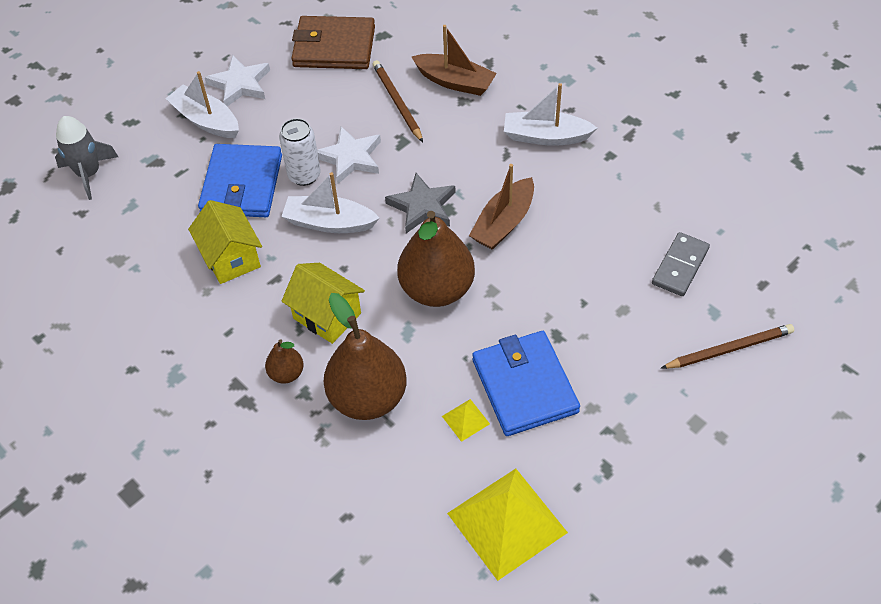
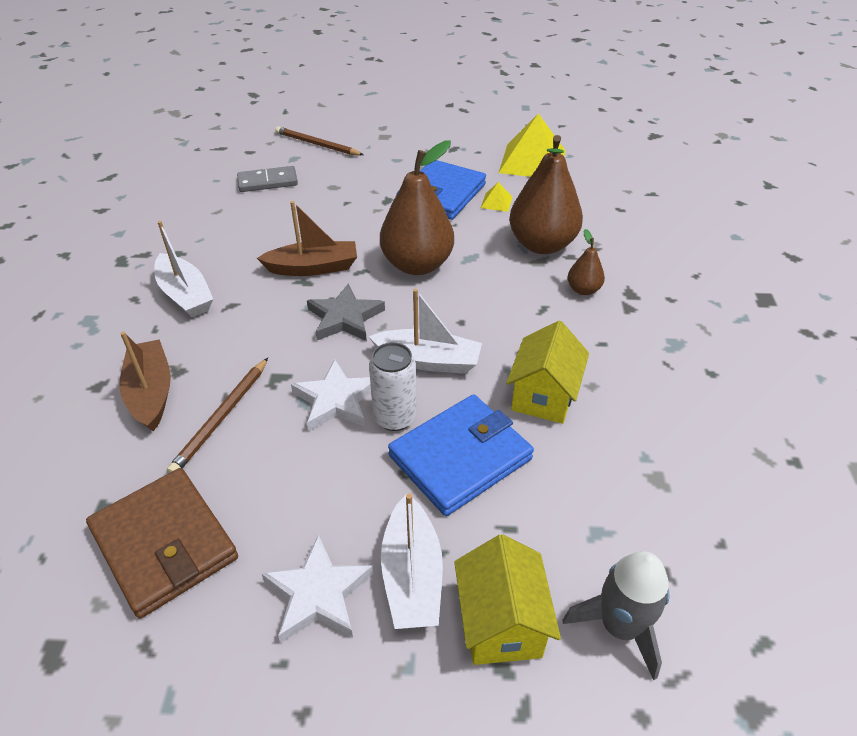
camera: 135 degrees left, 10 degrees down
white boat [281,172,379,233] -> white boat turned 45 degrees counterclockwise [369,289,482,374]
yellow house [282,263,365,344] -> yellow house moved to [454,534,561,665]

